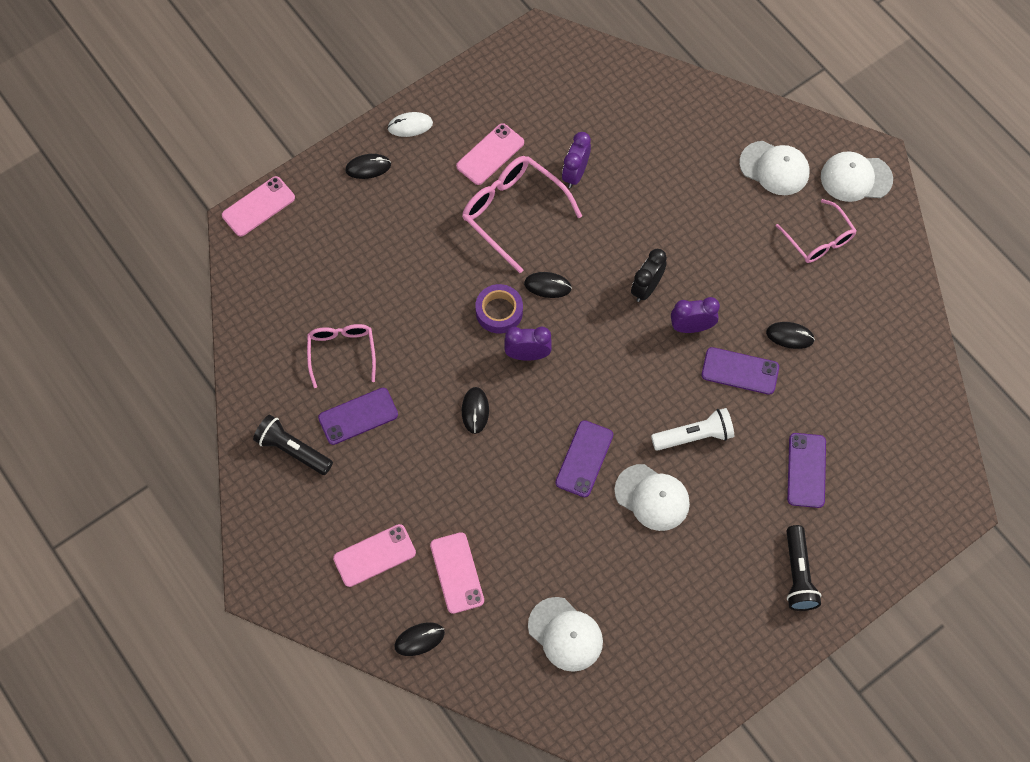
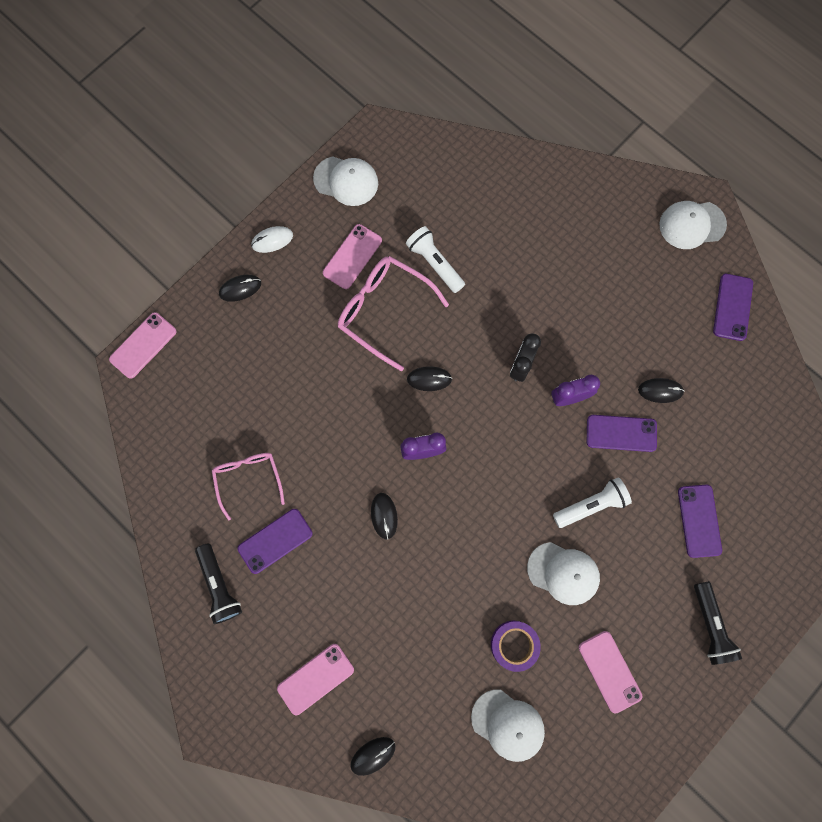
camera: 10 degrees left, 10 degrees up
black flashlight [253,415,333,475] -> black flashlight turned 135 degrees counterclockwise [195,543,242,624]
pink phone [430,532,484,614] -> pink phone moved to [579,631,642,713]
purple tape [475,284,523,333] -> purple tape moved to [491,621,541,672]
purple phone [555,420,613,497] -> purple phone moved to [713,274,753,341]
purple clock [562,132,591,188] -> white flashlight [406,226,465,293]
white cap [739,141,809,195] -> white cap moved to [313,156,378,206]
pink glasses [776,199,857,263] -> none

